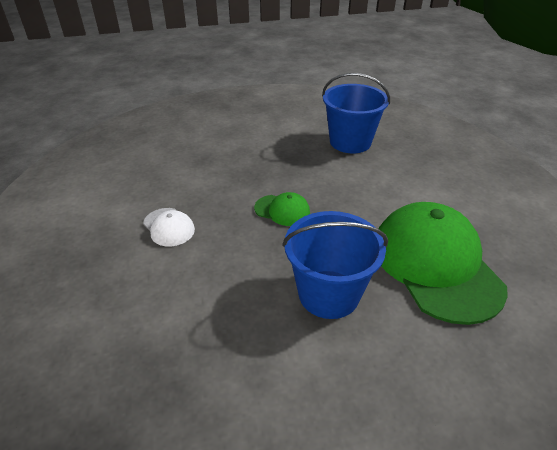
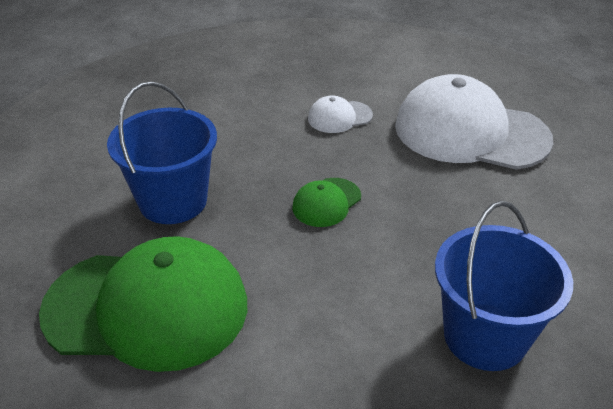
camera: 110 degrees right, 0 degrees up
none -> white cap [395,74,553,170]

